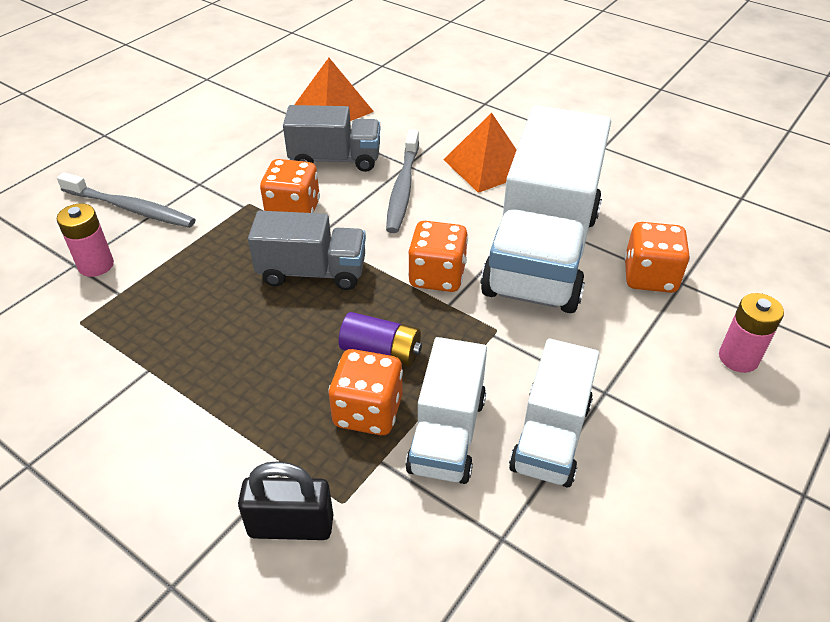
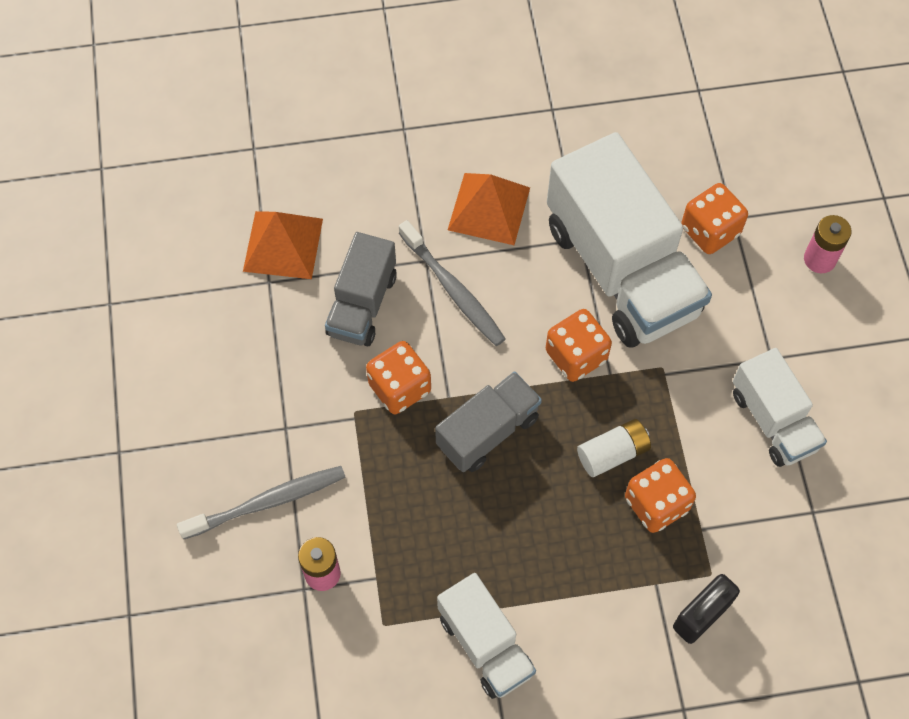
camera: 45 degrees left, 20 degrees up
grey truck [283,105,380,172] -> grey truck turned 150 degrees clockwise [325,232,397,346]
purple battery [339,312,422,367] -> white battery [577,419,651,477]
white truck [405,337,487,484] -> white truck moved to [437,573,536,699]

